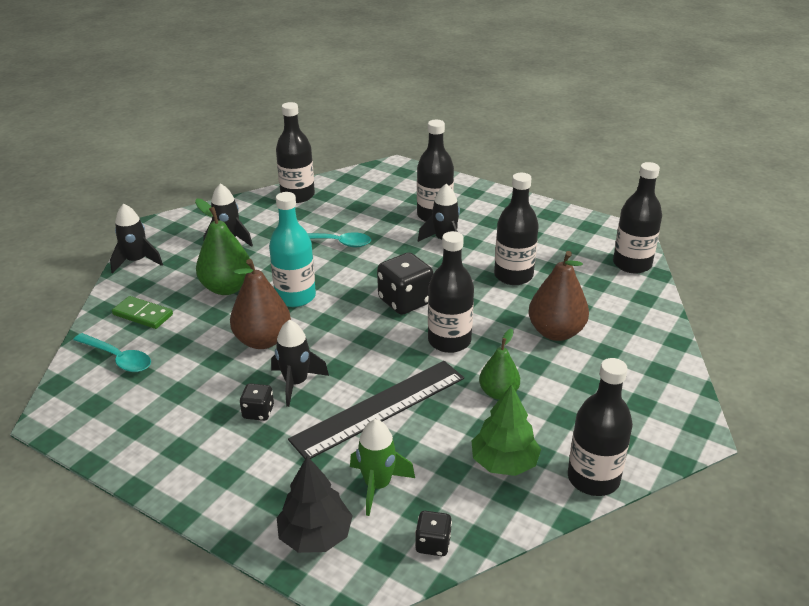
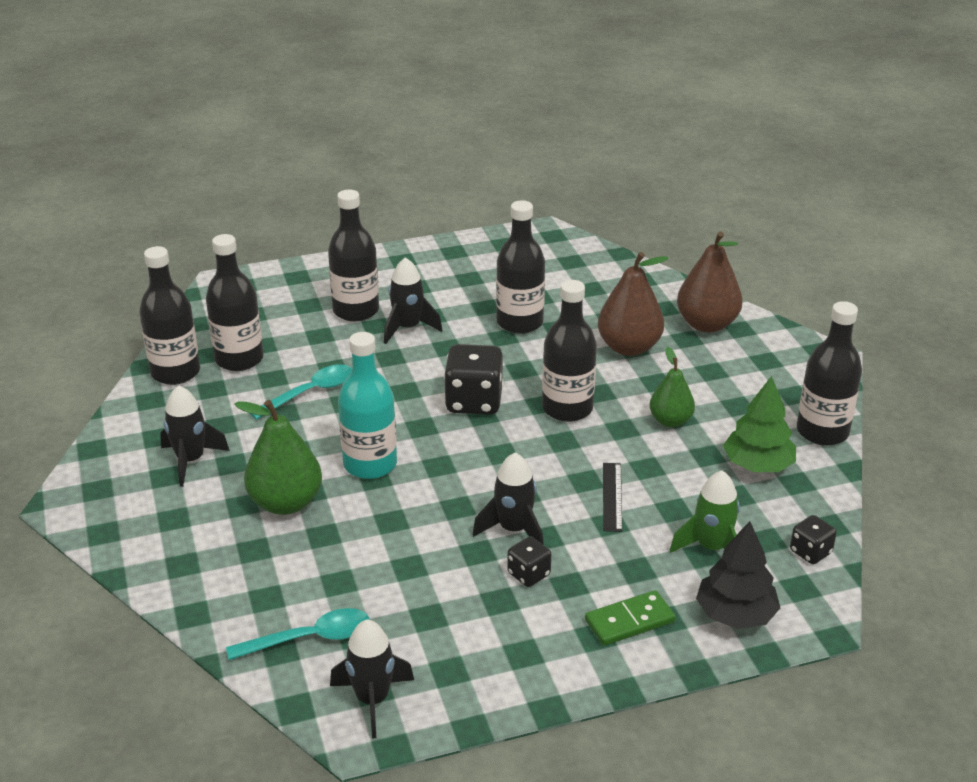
camera: 50 degrees left, 0 degrees up
black rocket [110,204,163,274] -> black rocket moved to [330,620,414,739]
green domino [112,296,173,329] -> green domino moved to [585,590,675,646]
brown pear [230,259,291,349] -> brown pear moved to [677,231,743,333]
black ruler [288,361,464,459] -> black ruler [603,463,622,532], size x0.46
black bottle [613,162,662,274] -> black bottle moved to [206,234,264,371]

